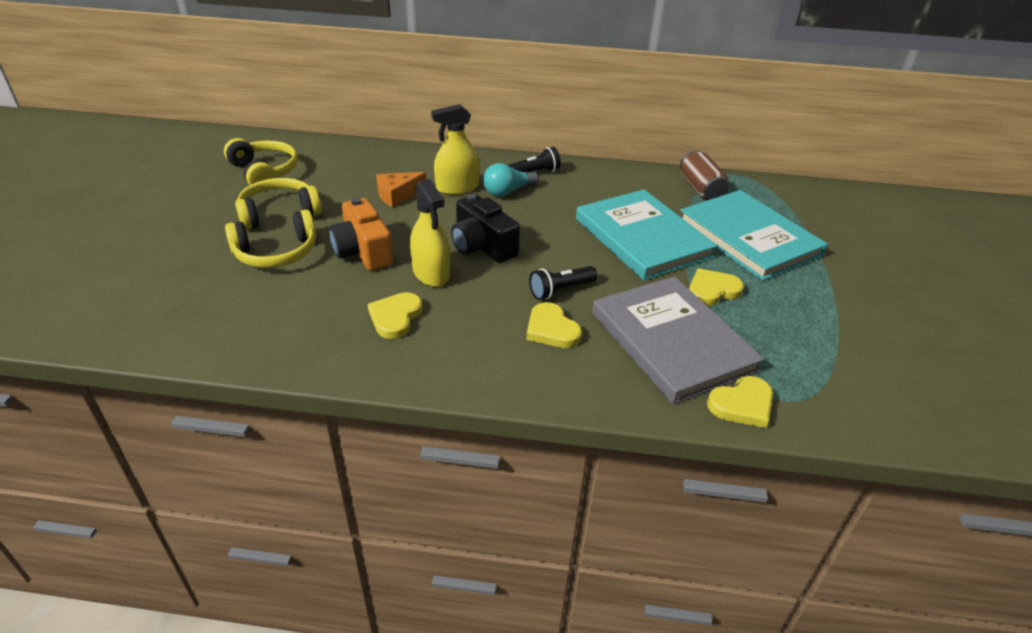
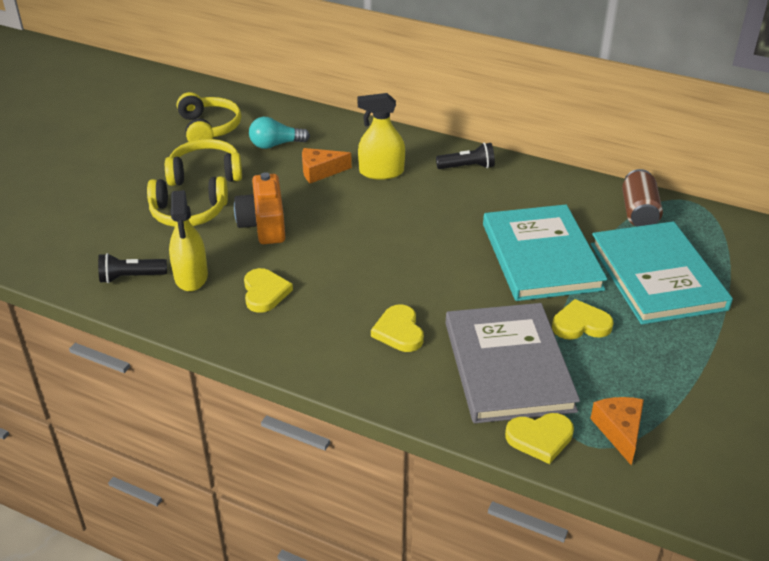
camera: 20 degrees right, 0 degrees up
yellow heart [368,292,423,339] -> yellow heart turned 135 degrees clockwise [244,268,293,313]
yellow spray bottle [410,179,450,287] -> yellow spray bottle moved to [169,190,208,291]
black camera [451,194,520,263] -> none
turquoise light bulb [483,163,539,197] -> turquoise light bulb moved to [249,117,310,149]
black flashlight [529,266,598,300] -> black flashlight moved to [98,253,167,283]
none -> orange cheese [590,397,644,465]

